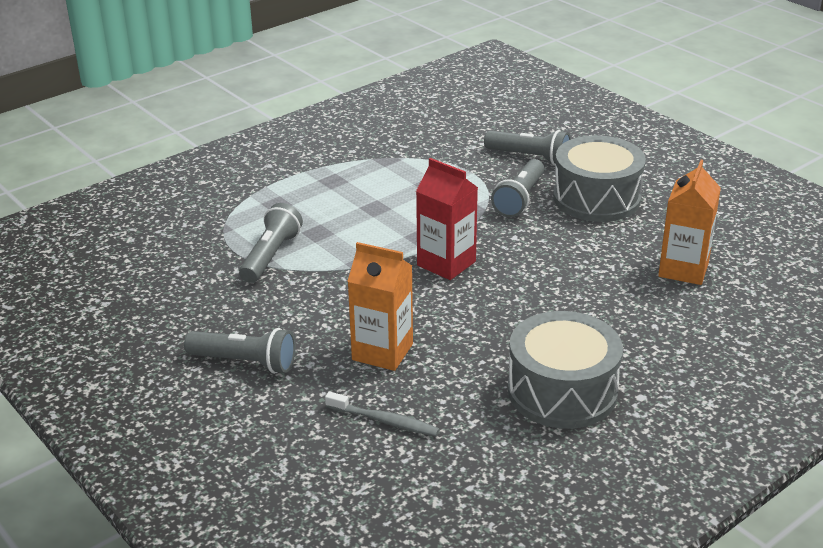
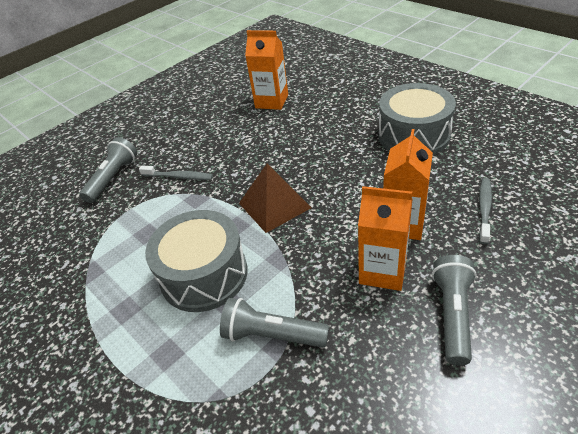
camera: 90 degrees left, 10 degrees up
red carton [416,158,478,280] -> brown pyramid [239,164,311,233]
grey flashlight [491,159,544,217] -> grey toothbrush [139,166,213,180]
grey drum [553,135,646,222] -> grey drum moved to [145,210,248,312]
none -> orange carton [358,186,413,291]

